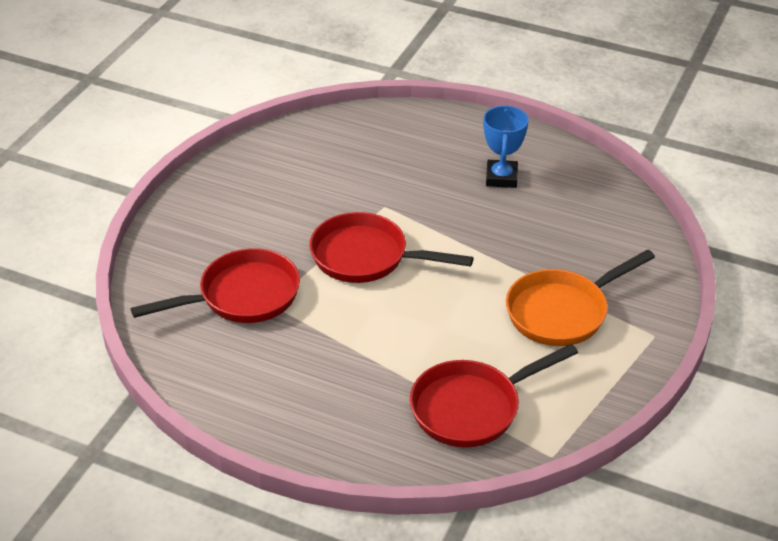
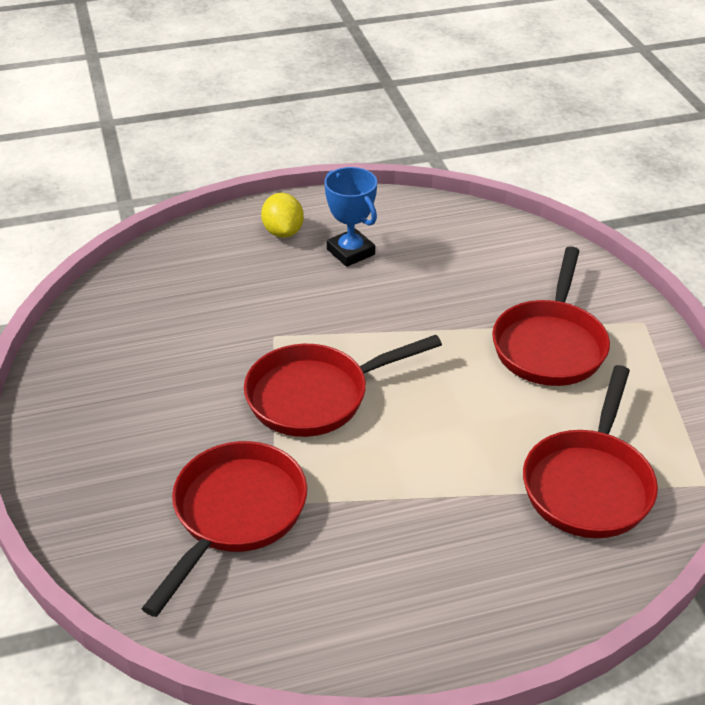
camera: 40 degrees left, 0 degrees up
orange pan [506,249,655,346] -> red pan [492,246,610,386]
none -> yellow lemon [261,193,304,238]

